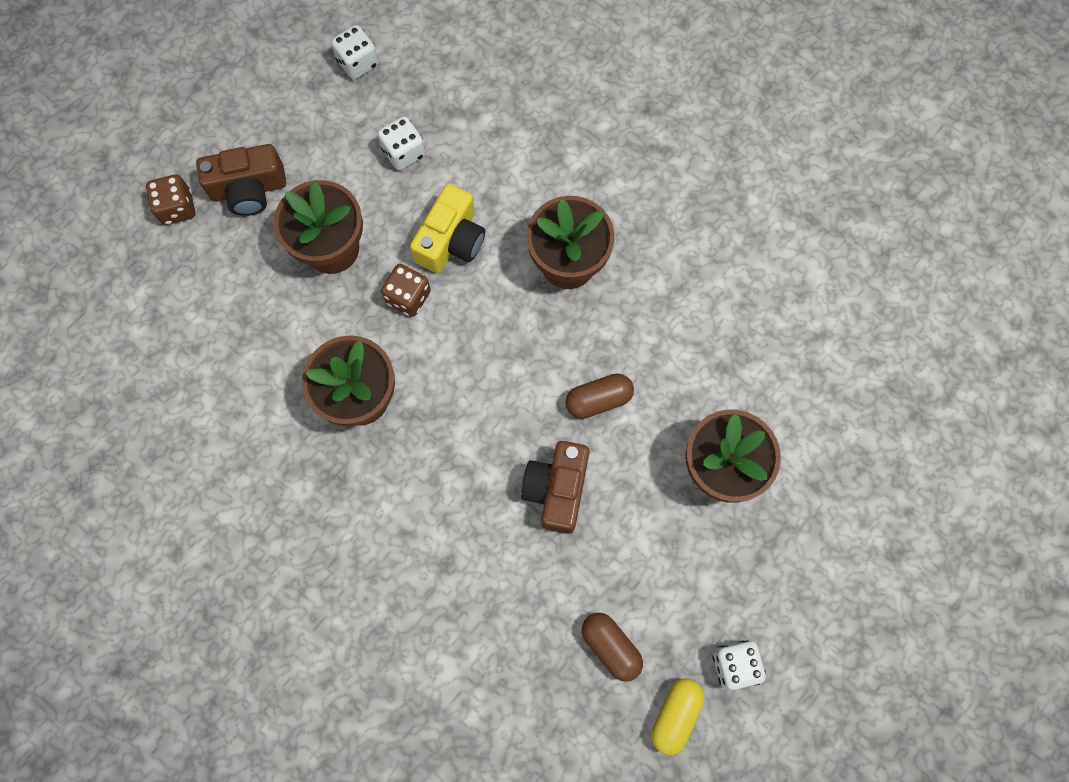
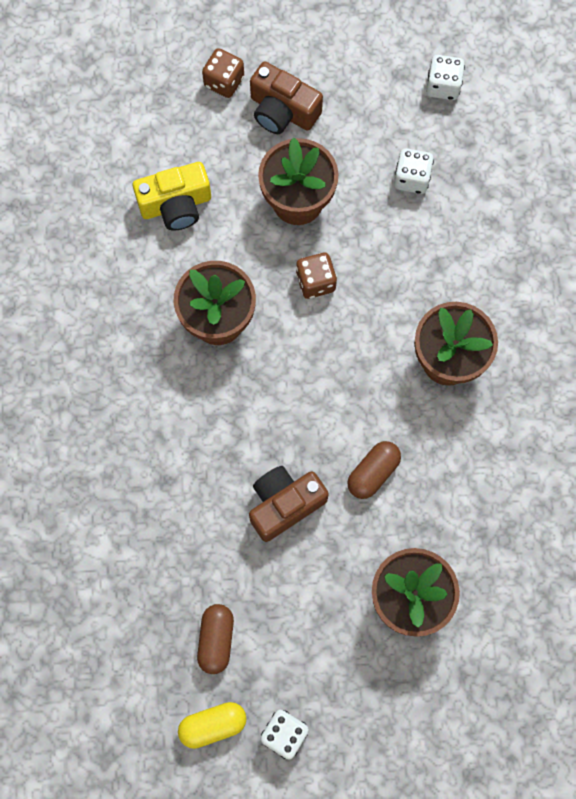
camera: 45 degrees right, 0 degrees up
yellow camera [410,184,485,273] -> yellow camera moved to [133,162,211,230]
brown capsule [565,373,634,419] -> brown capsule turned 75 degrees counterclockwise [347,441,401,499]

